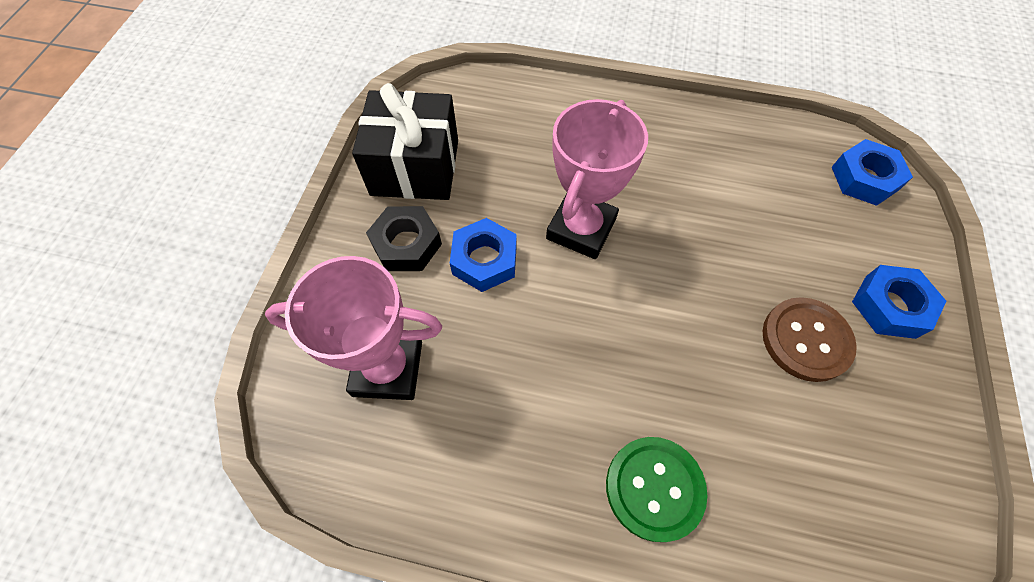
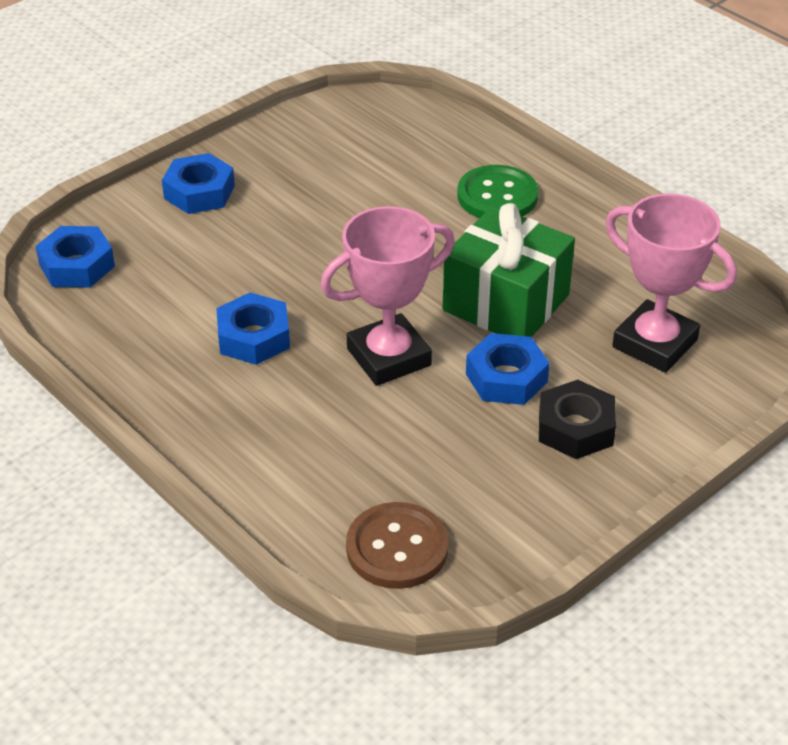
camera: 145 degrees left, 20 degrees down
black gift [352,83,458,200] -> none
brown button [763,297,857,382] -> brown button moved to [346,502,449,589]
none -> blue nut [216,292,290,365]
none -> green gift [443,203,575,337]

